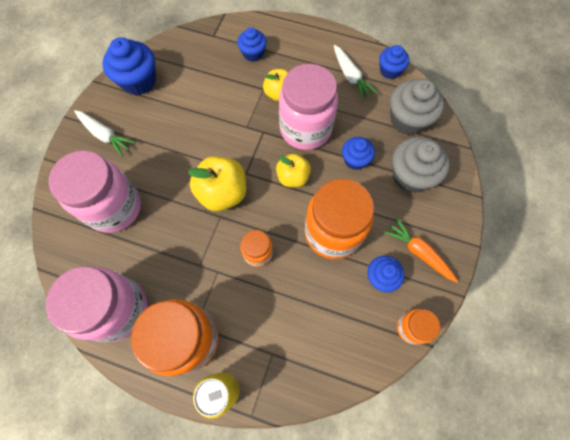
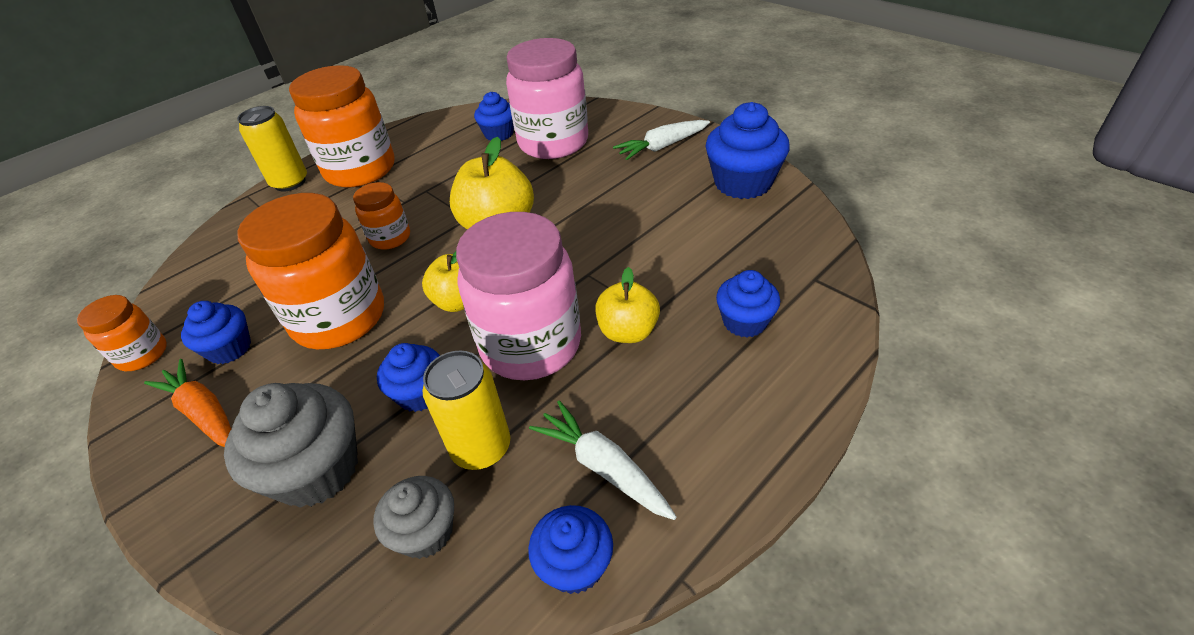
camera: 120 degrees right, 25 degrees down
pink jar [46,266,147,342] -> none
white carrot [334,45,378,101] -> white carrot turned 45 degrees clockwise [529,400,677,520]
orange carrot [384,217,458,282] -> orange carrot turned 120 degrees counterclockwise [144,359,231,447]
grey cupcake [390,79,444,135] -> grey cupcake [373,476,454,559], size x0.61
none -> yellow can [422,351,510,470]
none -> blue cupcake [474,92,514,141]

